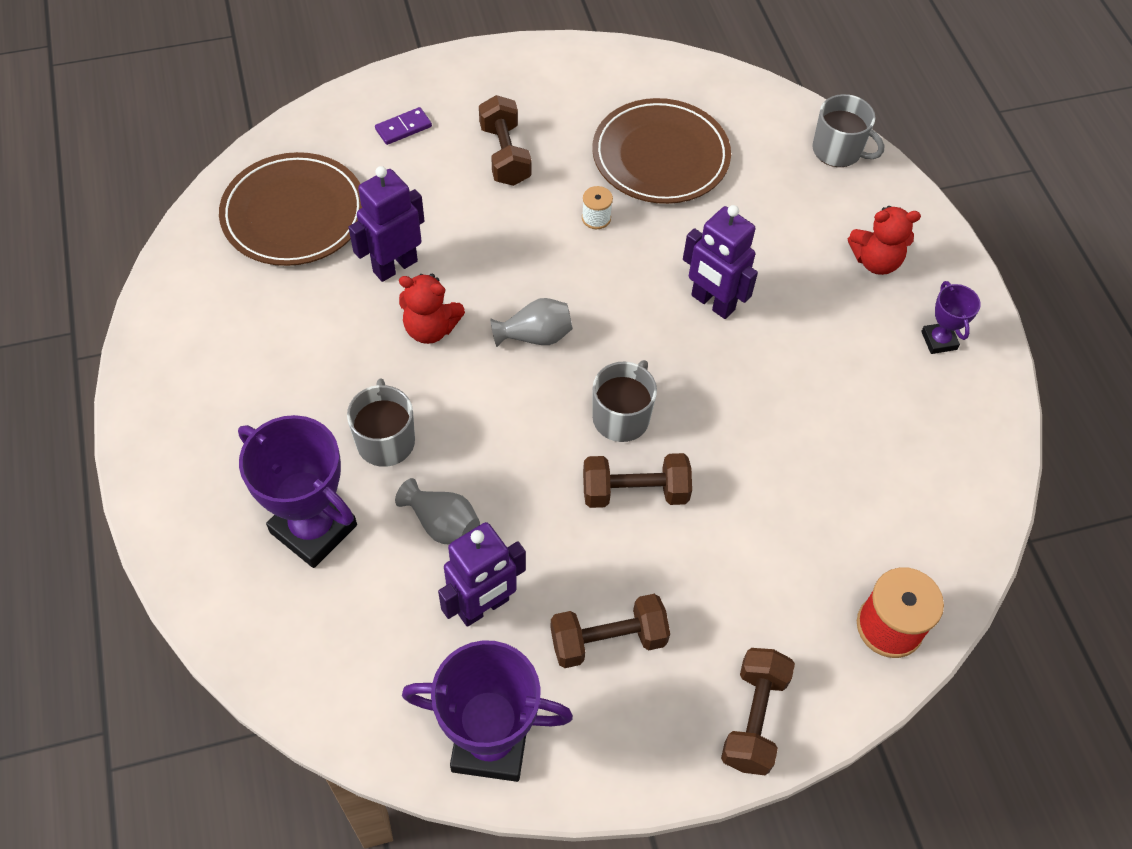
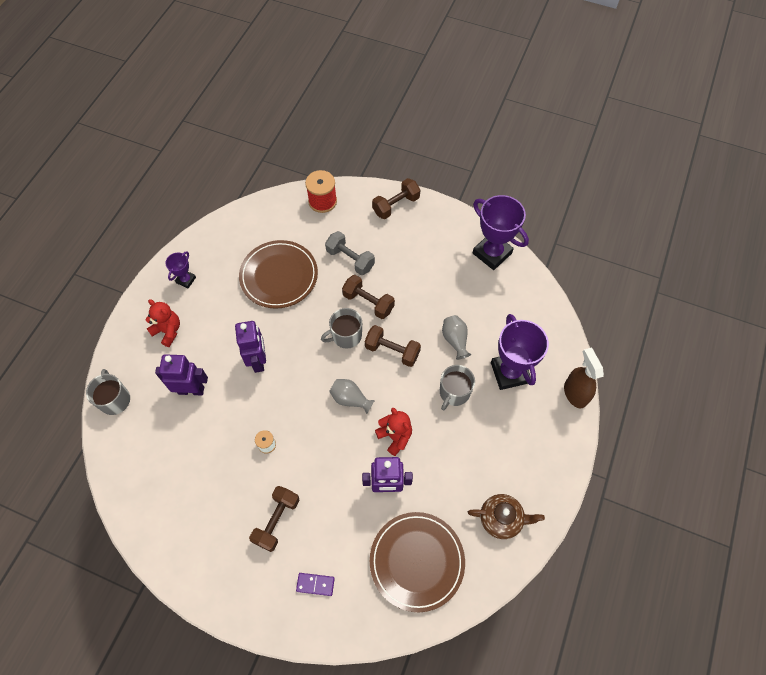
camera: 140 degrees left, 5 degrees up
purple robot [438,522,526,627] -> purple robot moved to [155,354,208,395]
brown dumbbell [550,594,670,668] -> brown dumbbell moved to [365,325,421,367]
brown plate [592,98,731,204] -> brown plate moved to [239,240,318,309]
none -> grey dumbbell [325,231,375,275]
none -> brown teapot [468,494,545,539]
none -> brown spray bottle [564,348,604,409]

